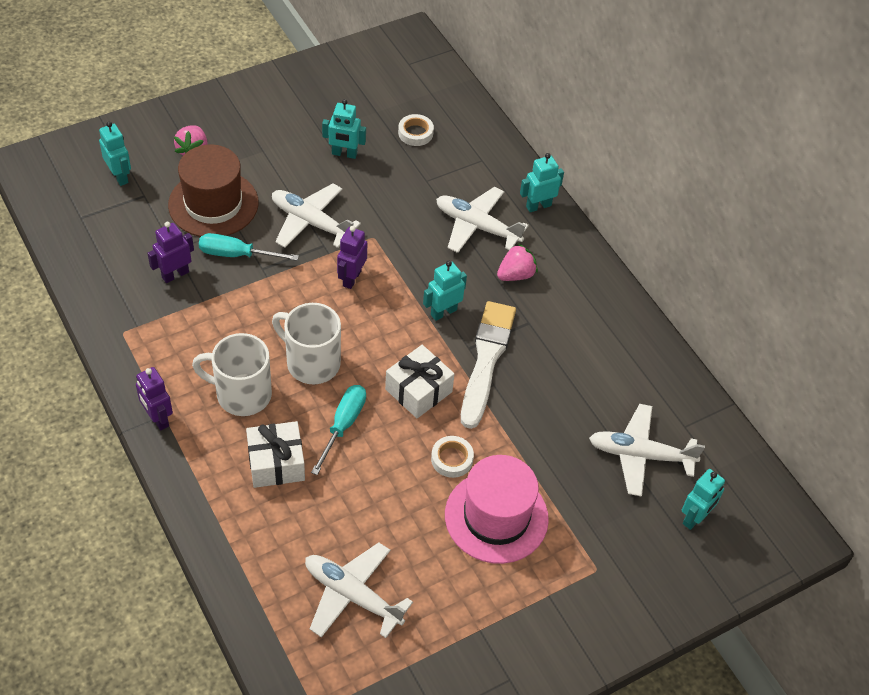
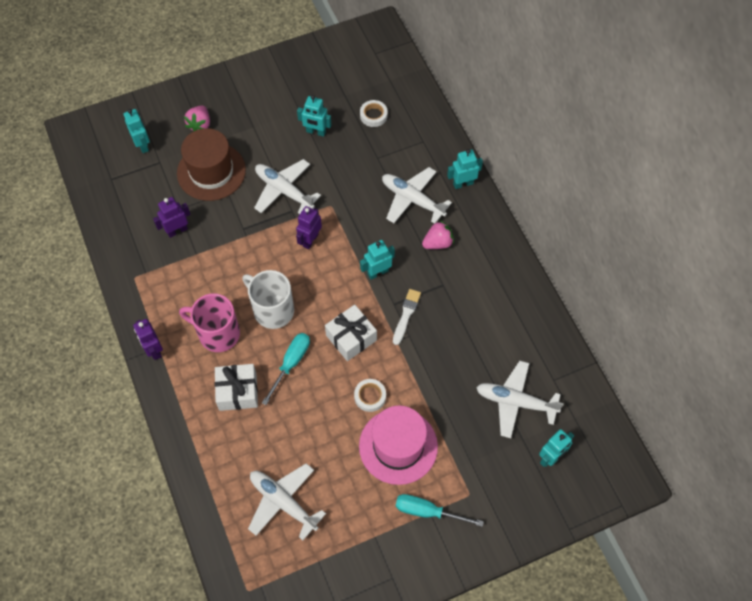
camera: 10 degrees right, 10 degrees up
white mug [192,333,272,416] -> pink mug [179,293,240,352]
turquoise screwdriver [199,233,299,261] -> turquoise screwdriver moved to [396,494,484,527]
white brush [461,301,516,429] -> white brush [393,289,421,345], size x0.53

